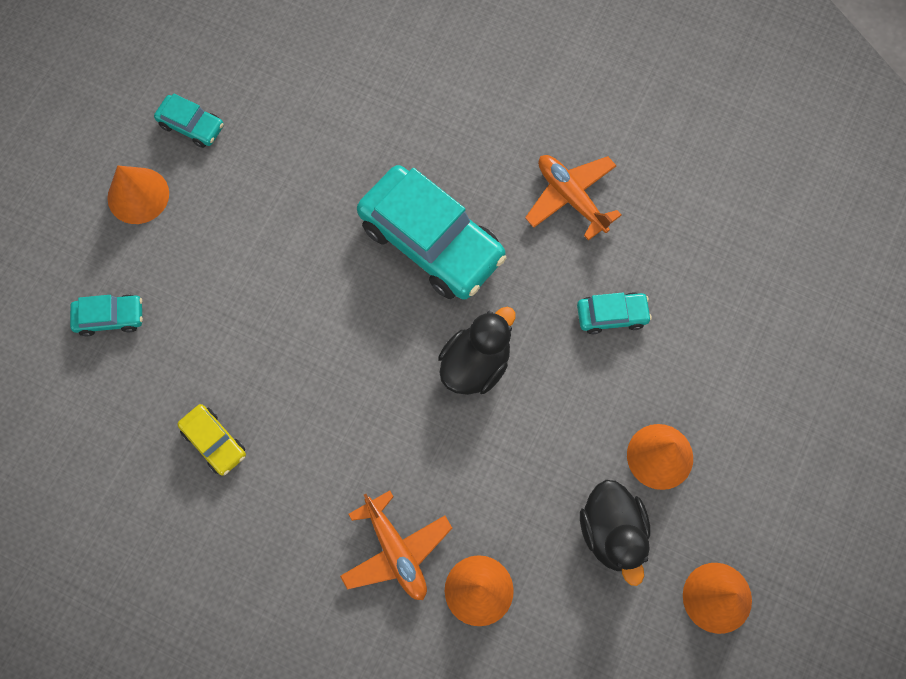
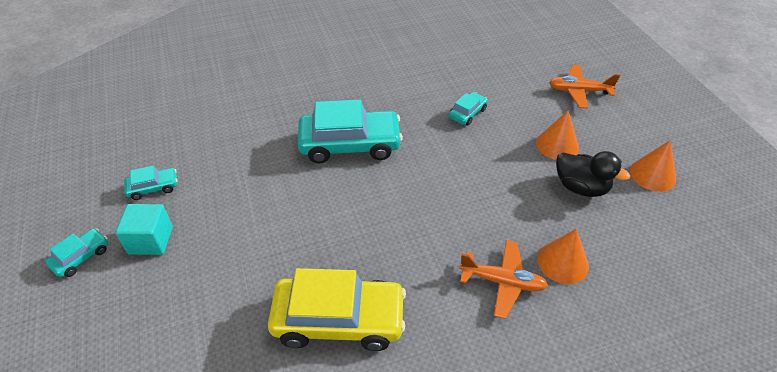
camera: 45 degrees left, 25 degrees down
turquoise car [70,295,143,336] -> turquoise car moved to [45,228,108,277]
orange cone [107,165,169,224] -> turquoise cube [115,204,173,255]
yellow car [178,404,246,476] -> yellow car [268,268,406,351], size x2.15
black duck [438,307,516,395] -> none
orange plane [525,155,622,241] -> orange plane moved to [549,65,620,108]

